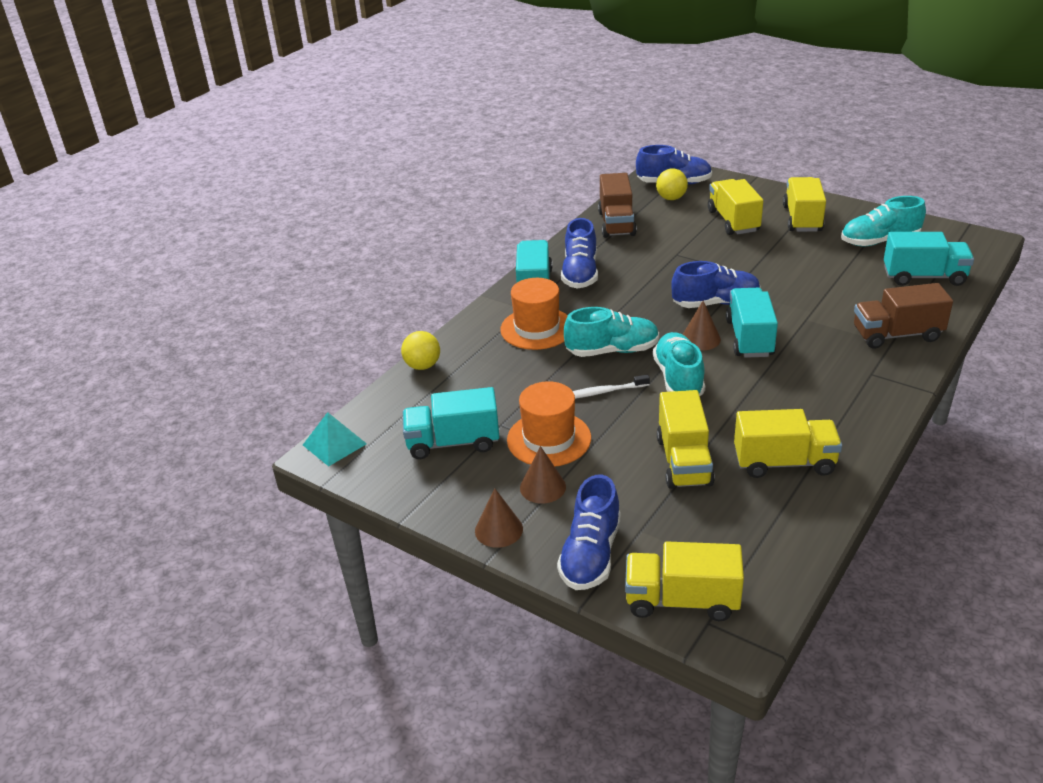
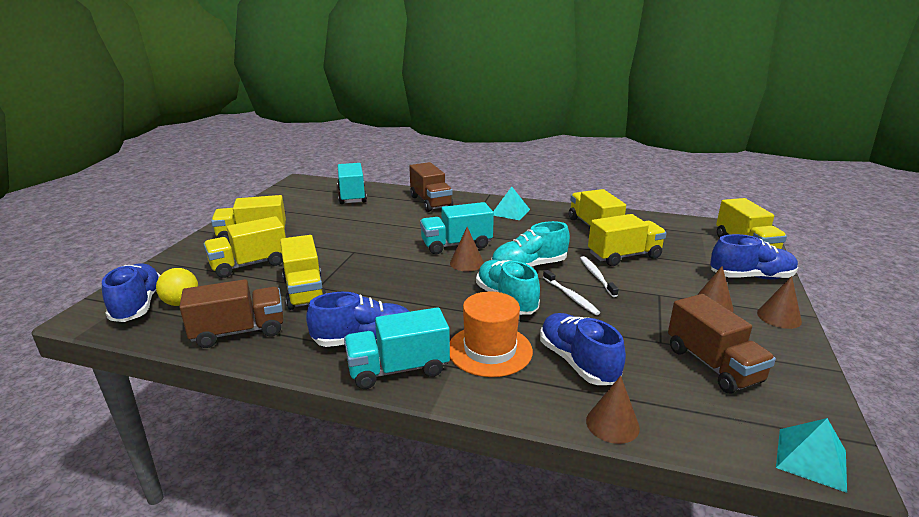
camera: 110 degrees left, 10 degrees down
yellow ball [401,331,440,370] -> brown cone [586,376,640,444]
turquoise truck [403,387,499,459] -> brown truck [668,294,776,394]
orange hat [507,381,591,467] -> none
blue shoe [671,261,761,308] -> blue shoe moved to [540,313,626,385]
turquoise shoe [841,196,926,246] -> none
none -> yellow truck [280,235,326,310]
none -> turquoise pyramid [493,187,530,220]
none -> white toothbrush [580,256,619,297]

